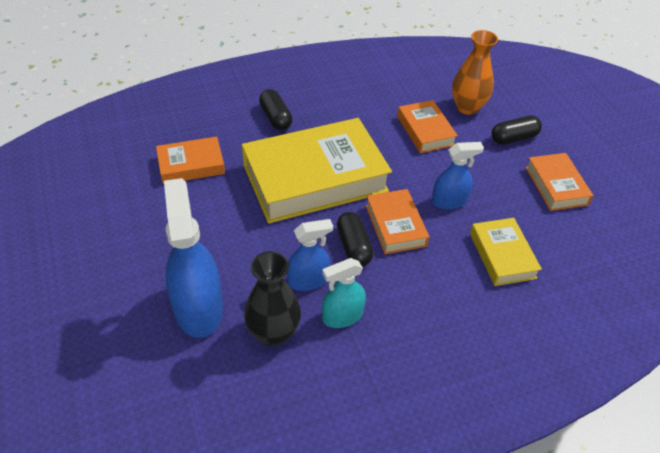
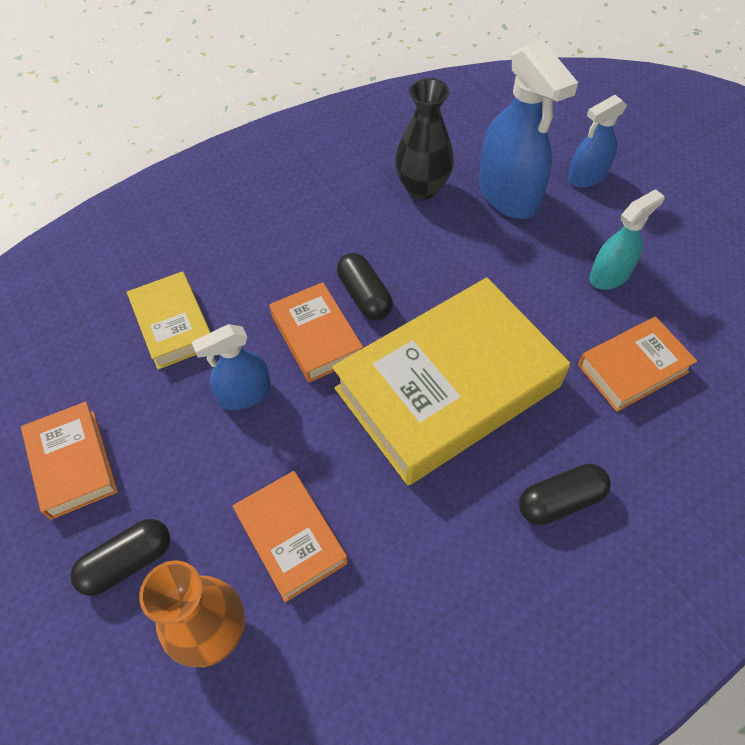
camera: 170 degrees right, 10 degrees up
black capsule [259,89,293,130] -> black capsule turned 75 degrees counterclockwise [519,464,611,525]
blue spray bottle [287,219,333,291] -> blue spray bottle moved to [568,95,627,188]
turquoise spray bottle [322,258,366,328] -> turquoise spray bottle moved to [589,189,665,290]

